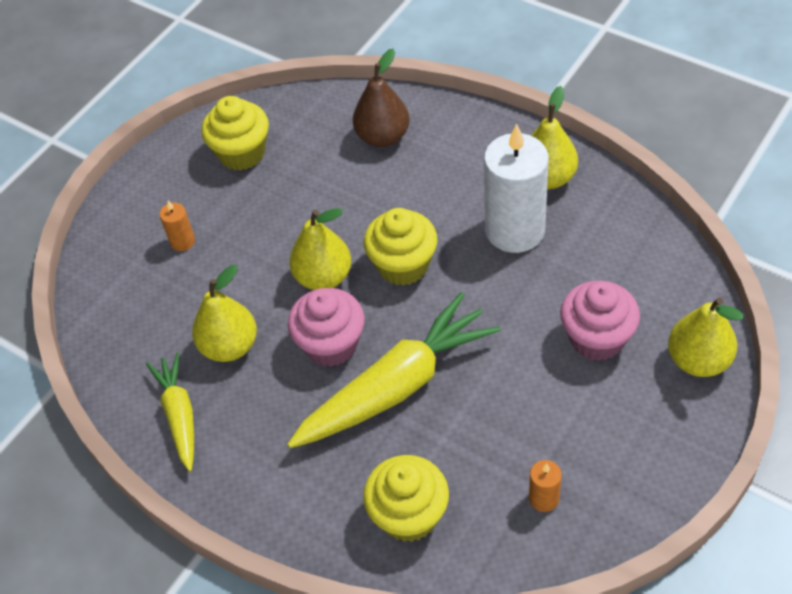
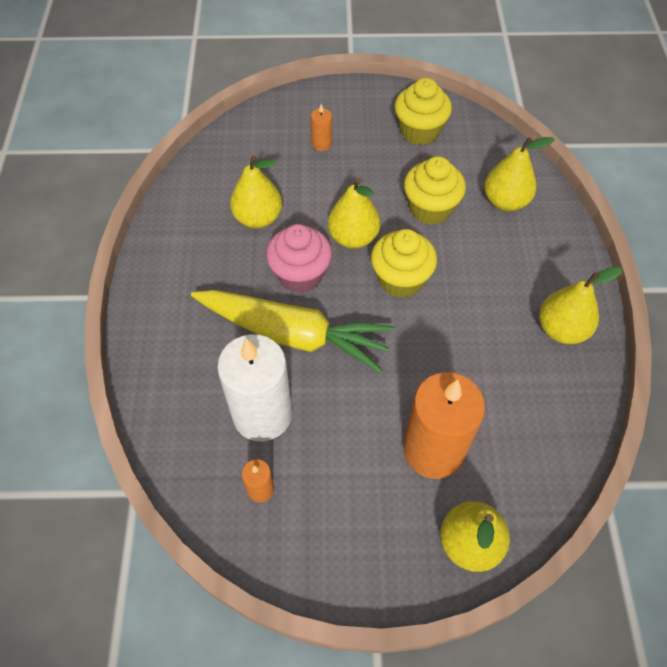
camera: 50 degrees right, 5 degrees up
yellow carrot [146,353,194,472] -> none
brown pear [353,49,409,147] -> yellow pear [484,137,555,211]
yellow cupcake [363,455,449,542] -> yellow cupcake moved to [404,156,466,225]
white candle [484,124,549,253] -> white candle moved to [217,334,292,441]
pink cupcake [560,281,640,361] -> orange candle [403,372,485,479]

